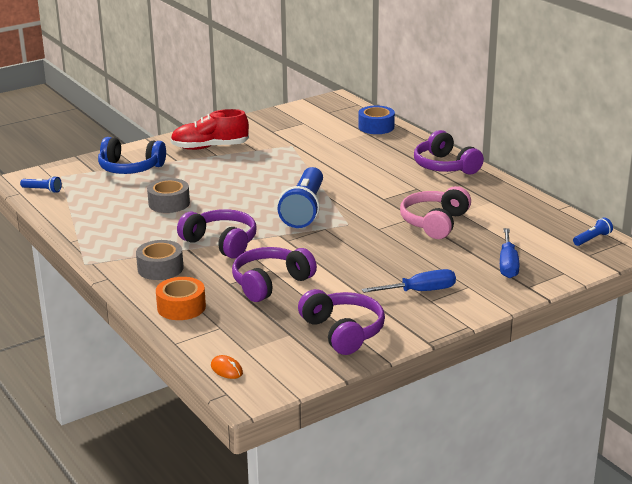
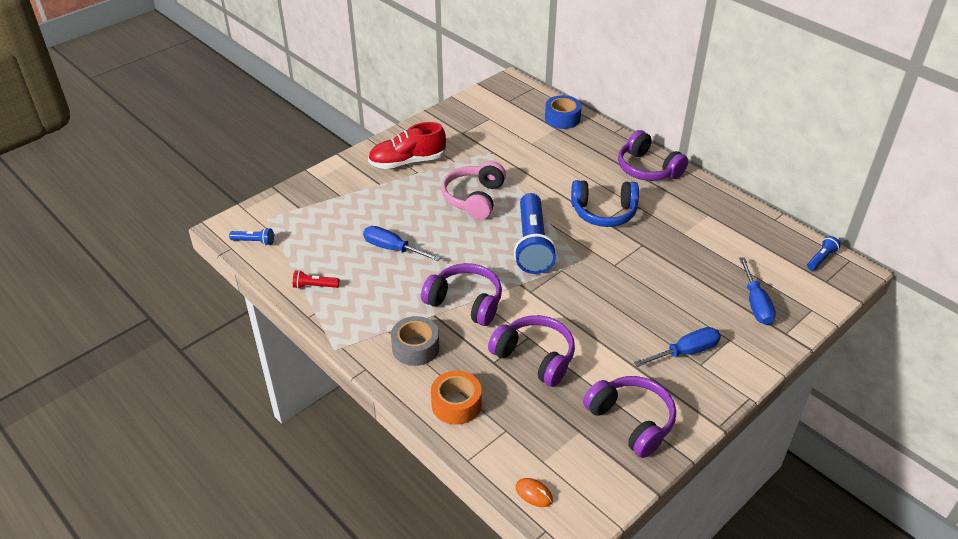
camera: 10 degrees left, 15 degrees up
blue headphones [98,137,166,174] -> blue headphones moved to [571,180,639,227]
grey tape [147,178,190,213] -> blue screwdriver [363,226,441,261]
purple headphones [232,247,317,302] -> purple headphones turned 90 degrees clockwise [488,315,575,387]
pink headphones [400,186,471,239] -> pink headphones moved to [441,161,506,220]
none -> red flashlight [293,270,340,289]

